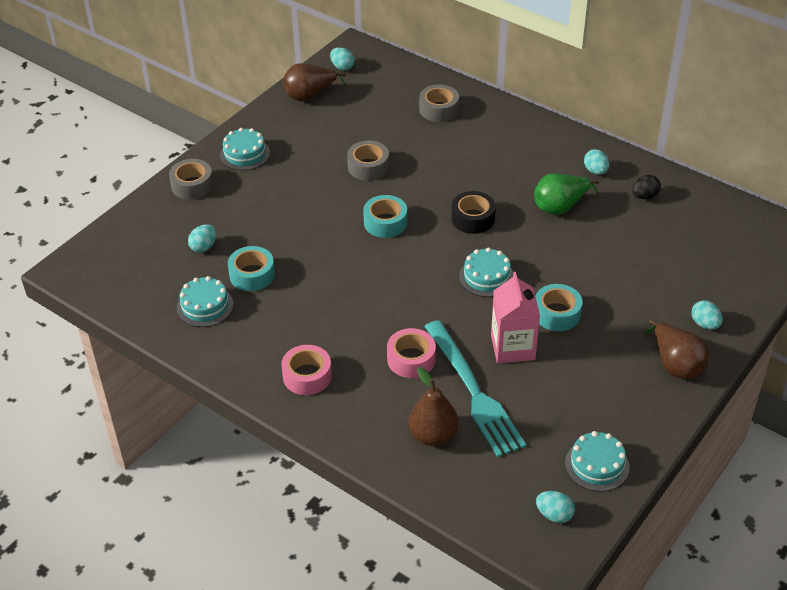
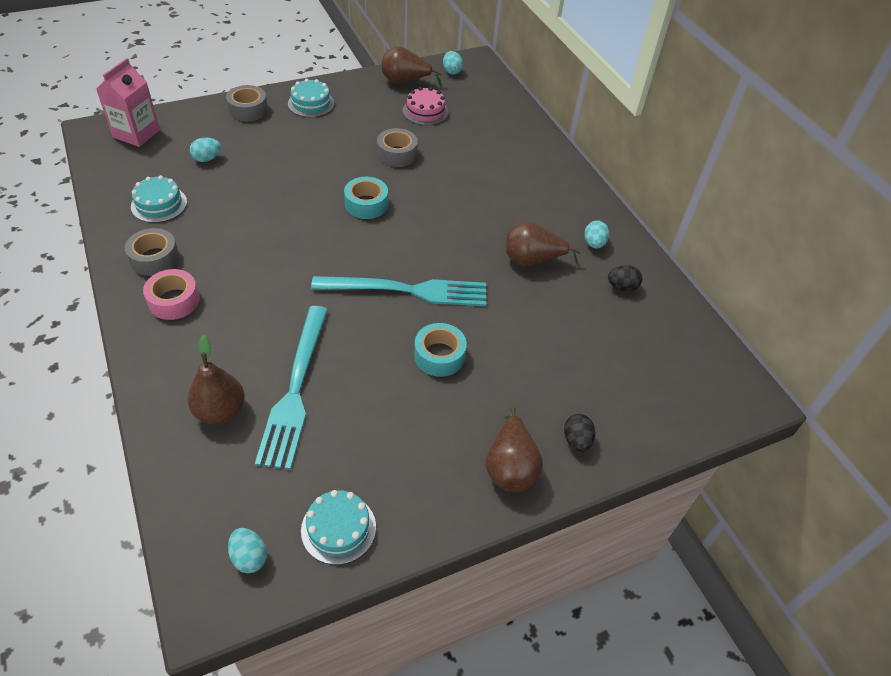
camera: 25 degrees right, 5 degrees up
turquoise tape [228,246,275,291] -> none
pink tape [387,328,436,378] -> none
grey tape [419,84,459,122] -> grey tape moved to [125,228,179,276]
black tape [451,191,496,234] -> none
turquoise cake [459,247,513,297] -> turquoise fork [311,276,486,306]
pink carton [491,272,540,363] -> pink carton moved to [96,58,160,147]
green pear [534,173,599,215] -> brown pear [506,221,581,267]
turquoise egg [691,300,723,330] -> black egg [564,414,595,452]
none -> pink cake [403,87,448,125]

